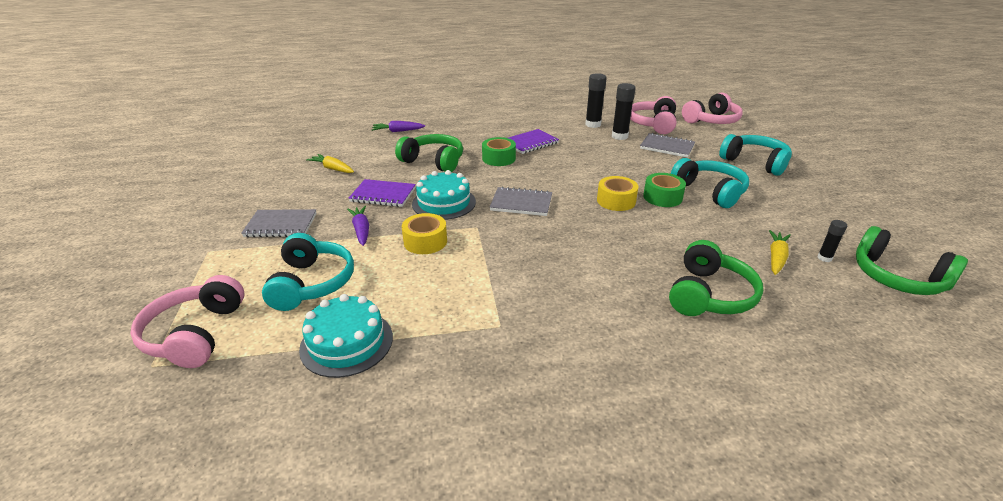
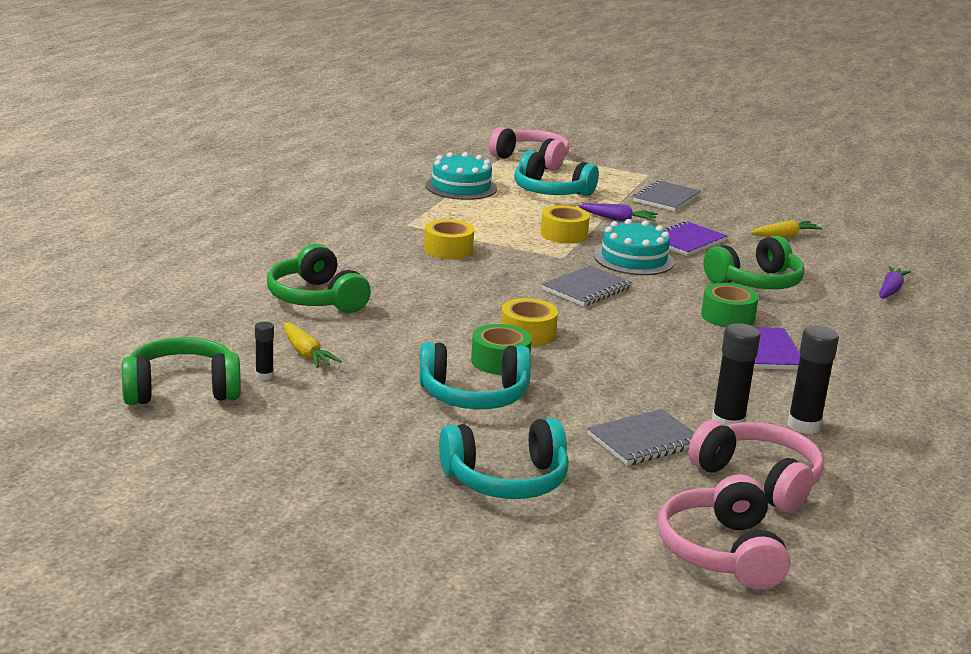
camera: 120 degrees right, 10 degrees down
none -> yellow tape [424,219,474,259]

